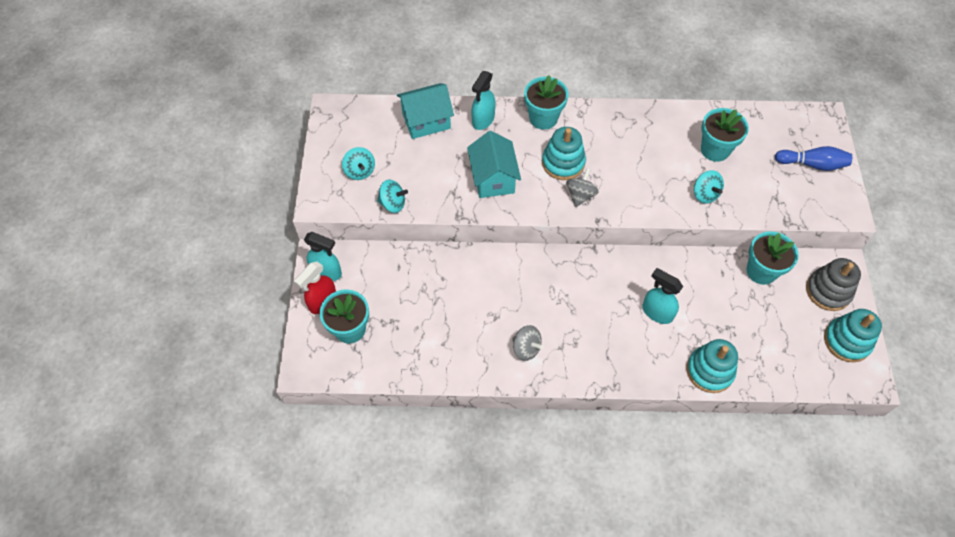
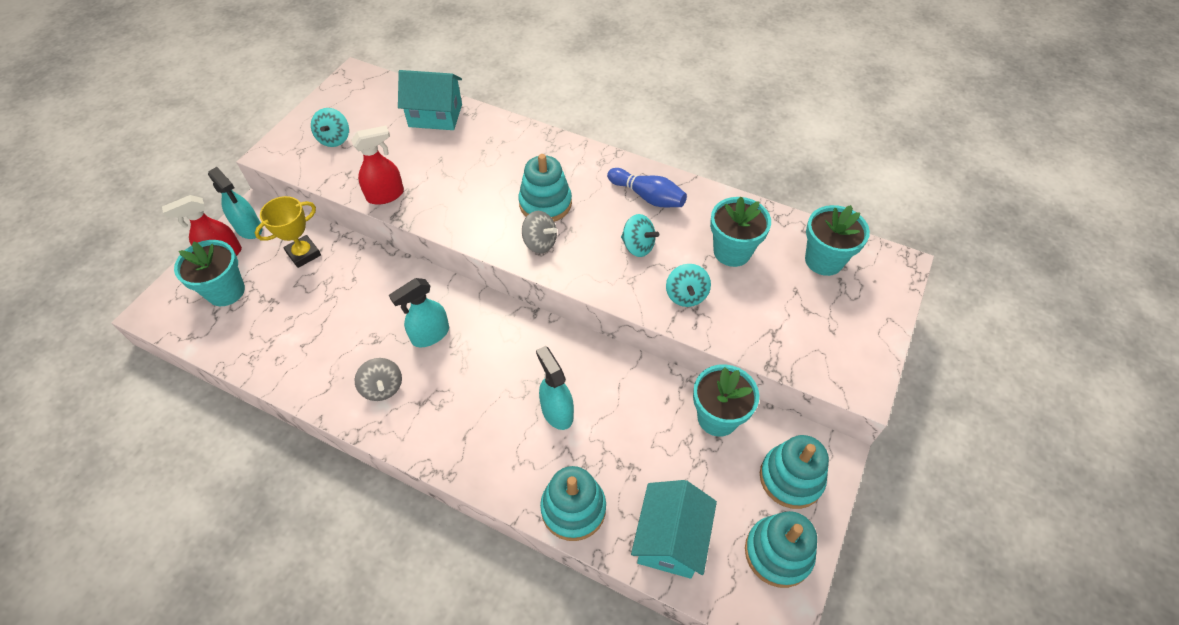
camera: 25 degrees right, 5 degrees down
turquoise spinning top [377,180,408,213] -> turquoise spinning top moved to [621,214,659,257]
turquoise house [467,131,521,198] -> turquoise house moved to [631,480,717,579]
turquoise spray bottle [471,71,496,130] -> turquoise spray bottle moved to [389,278,449,347]
turquoise flower pot [524,75,568,130] -> turquoise flower pot moved to [805,205,870,276]
grey spinning top [566,168,599,207] -> grey spinning top turned 75 degrees clockwise [522,211,557,254]
blue bowling pin [775,146,852,171] -> blue bowling pin moved to [607,168,687,207]
grey stacking toy [806,258,861,311] -> turquoise stacking toy [760,435,829,509]
none -> yellow trophy [255,196,321,268]
none -> red spray bottle [351,126,404,205]

